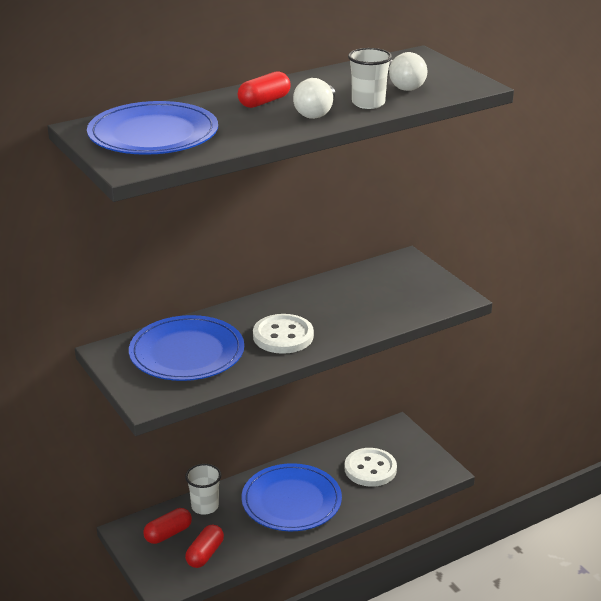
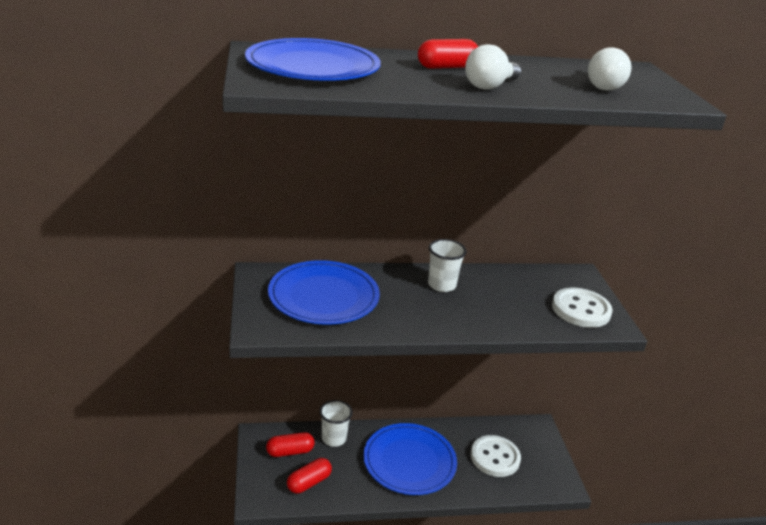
camera: 20 degrees right, 0 degrees up
white button [253,314,314,354] -> white button moved to [552,288,613,328]
white cup [348,48,392,109] -> white cup moved to [428,239,467,292]

